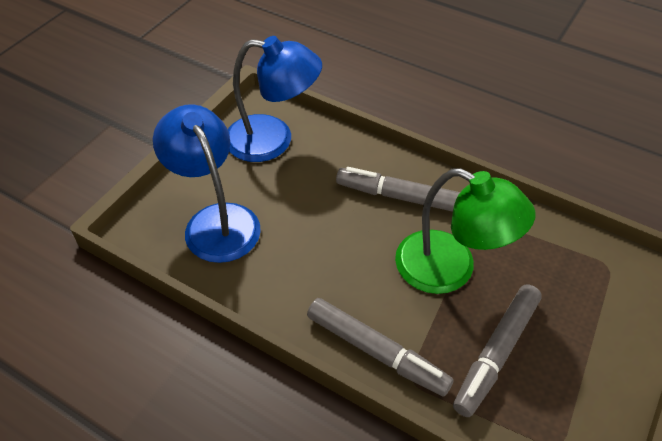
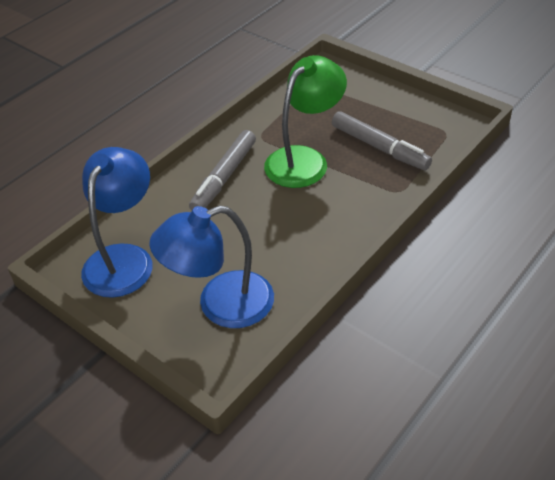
camera: 80 degrees left, 5 degrees down
grey marker [307,298,454,396] -> none

